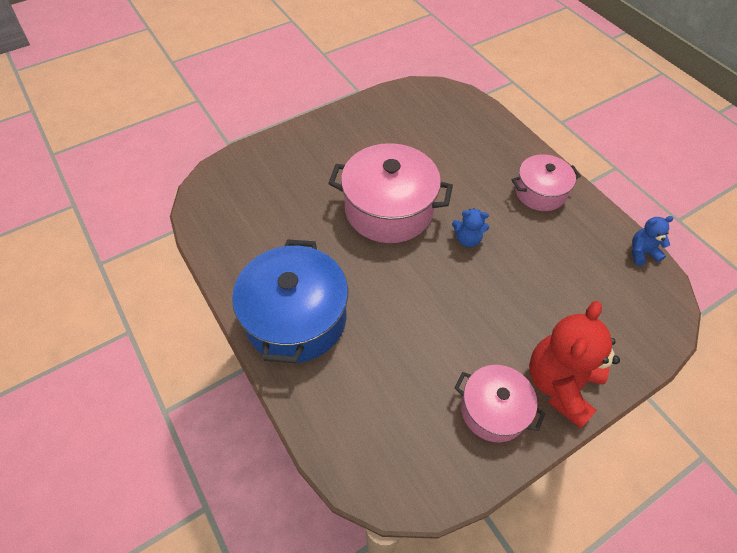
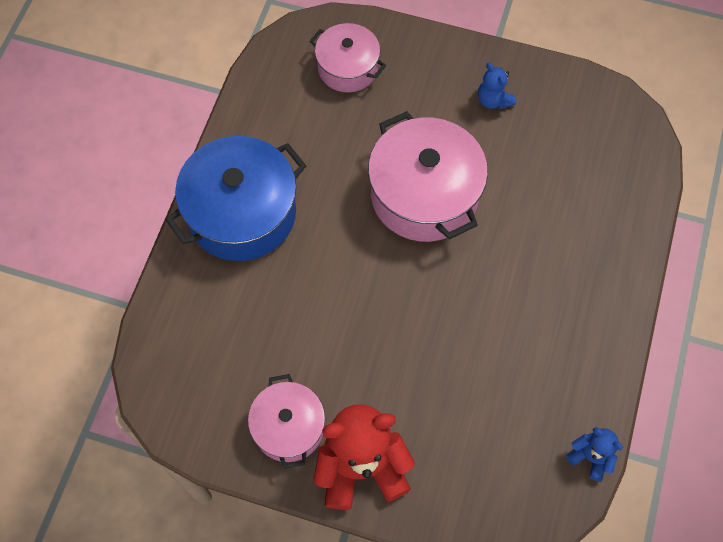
camera: 50 degrees right, 10 degrees up
blue teddy bear [452,208,489,247] -> blue teddy bear moved to [478,63,516,109]
pink pot [512,154,581,211] -> pink pot moved to [310,23,386,92]

